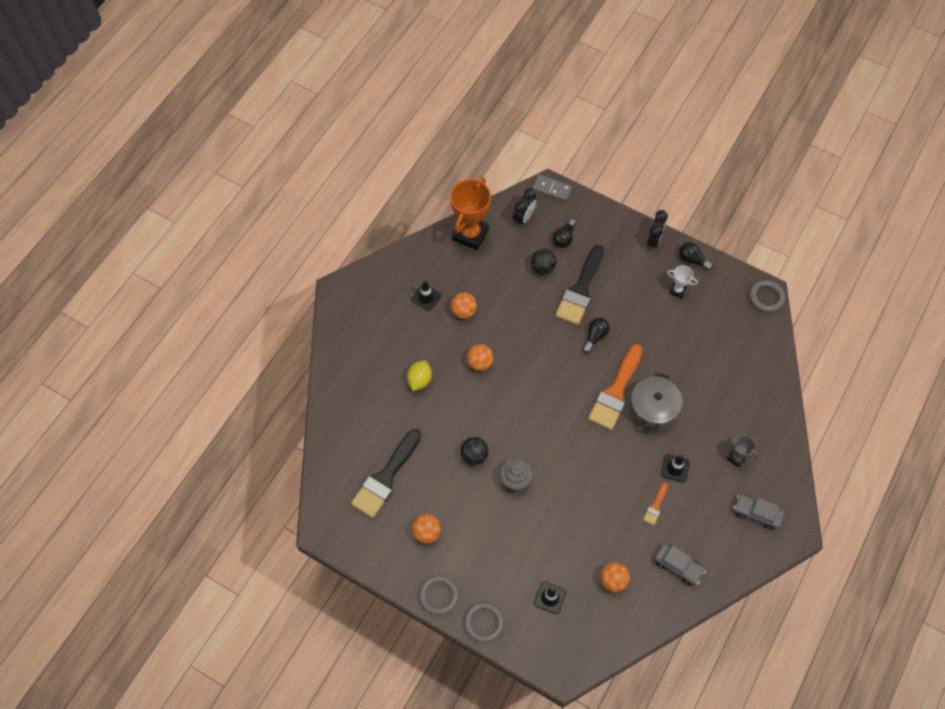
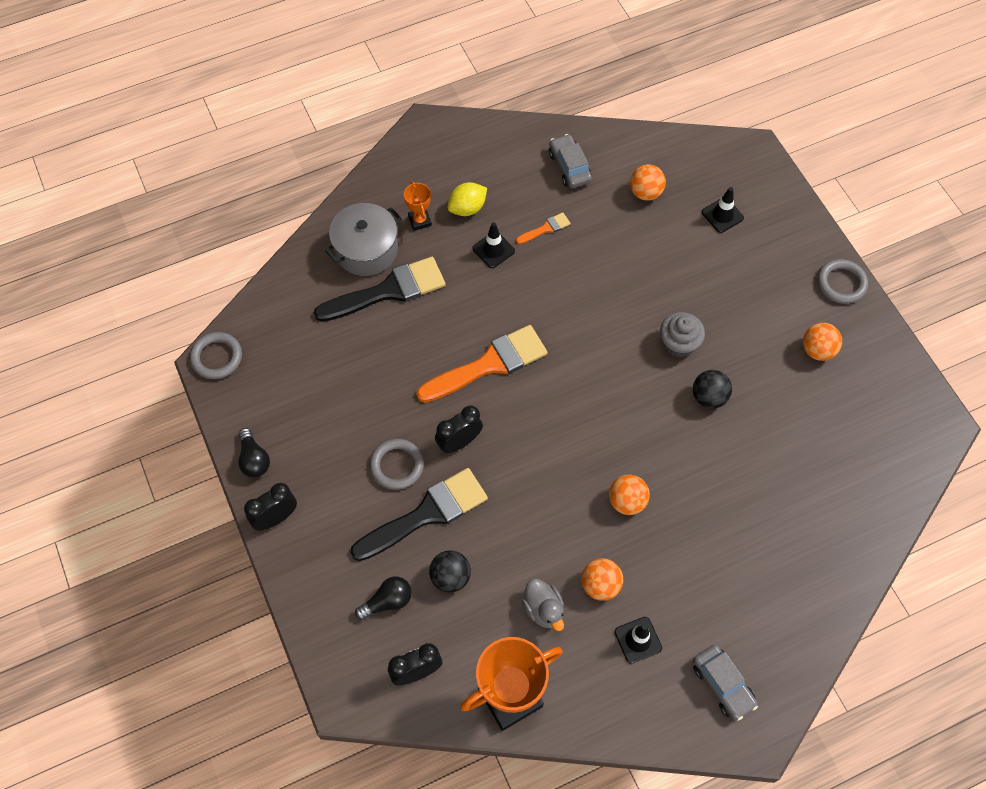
camera: 145 degrees left, 0 degrees up
black brush [351,429,421,518] -> black brush moved to [314,257,446,322]
yellow lemon [407,360,432,391] -> yellow lemon moved to [448,182,487,216]
grey ring [464,602,504,643] -> grey ring moved to [370,439,424,490]
grey domino [532,175,572,201] -> none
black light bulb [583,318,610,353] -> black clock [435,406,483,453]
grey pot [629,373,683,431] -> grey pot moved to [325,203,402,276]
white trophy [667,265,698,298] -> none
grey trophy [727,435,758,467] -> orange trophy [404,181,432,231]
grey car [733,494,784,530] -> grey car moved to [693,645,758,721]
none -> grey duck [522,578,564,631]

